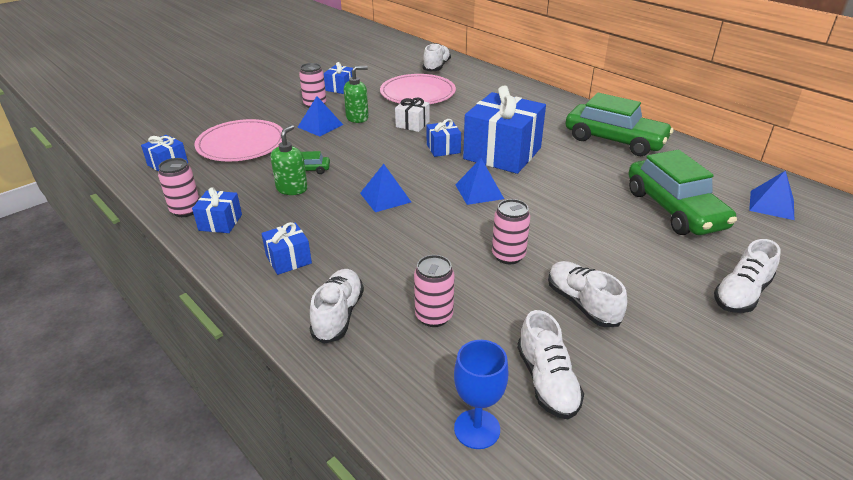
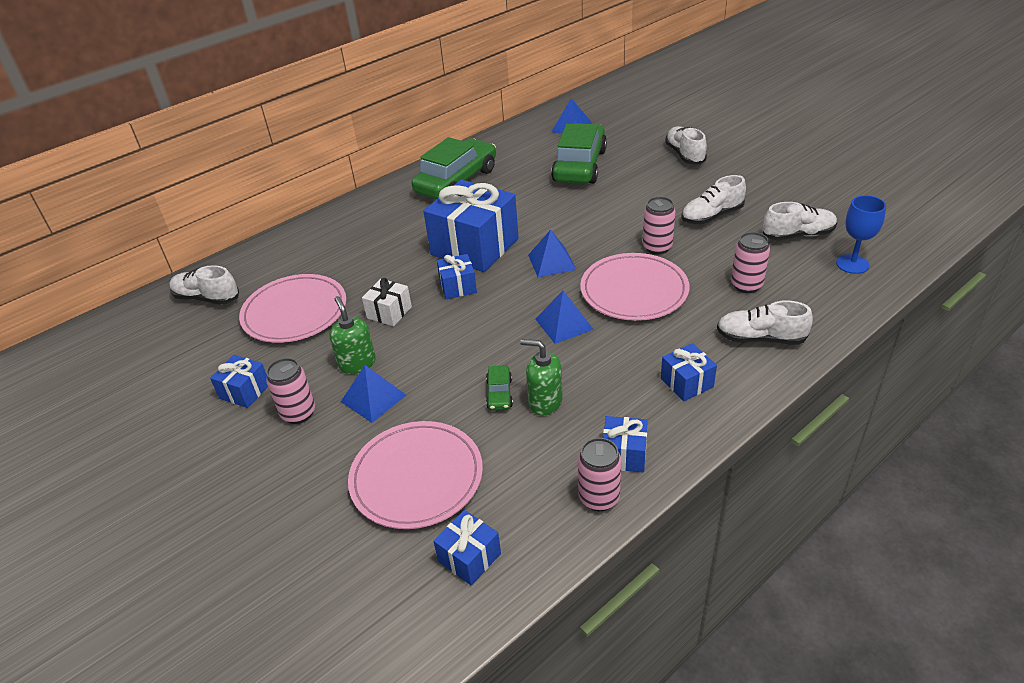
camera: 85 degrees left, 5 degrees up
green car [628,150,737,235] -> green car turned 60 degrees counterclockwise [551,123,607,184]
white shoe [714,239,781,313] -> white shoe turned 150 degrees counterclockwise [665,126,707,165]
none -> pink plate [580,253,689,321]

